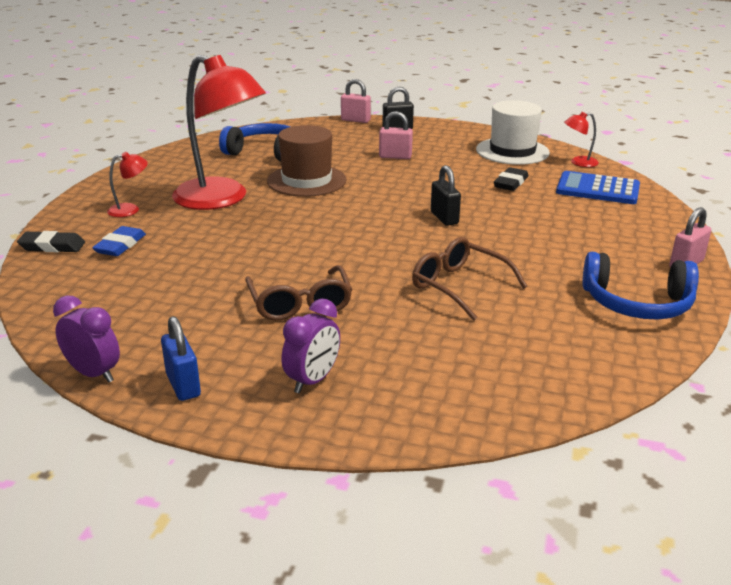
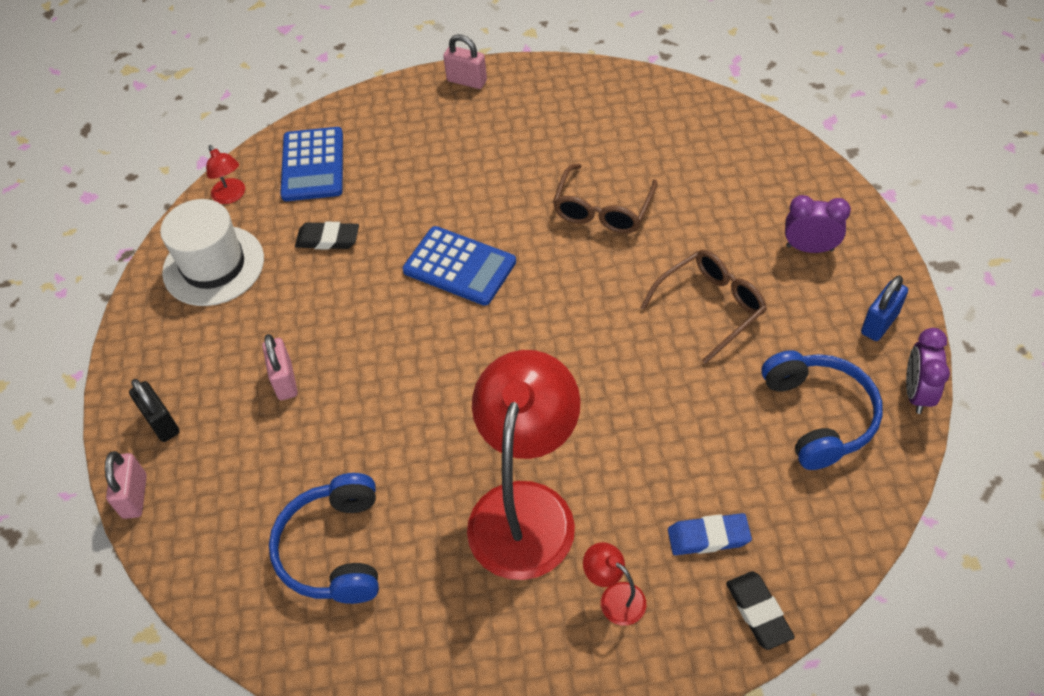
camera: 110 degrees left, 25 degrees up
brown hat [267,125,347,197] -> none
black padlock [431,165,461,226] -> blue calculator [403,226,516,306]
blue headphones [582,252,699,320] -> blue headphones moved to [762,350,883,470]

